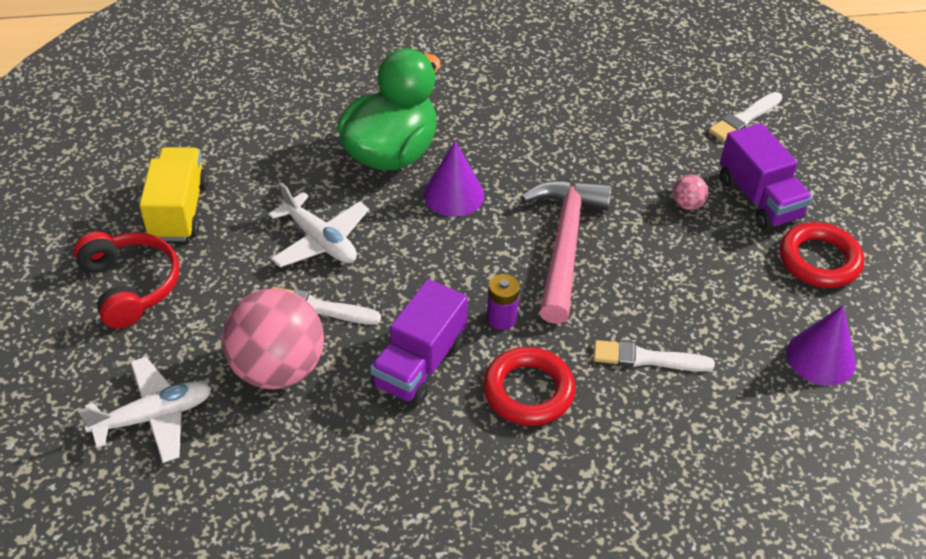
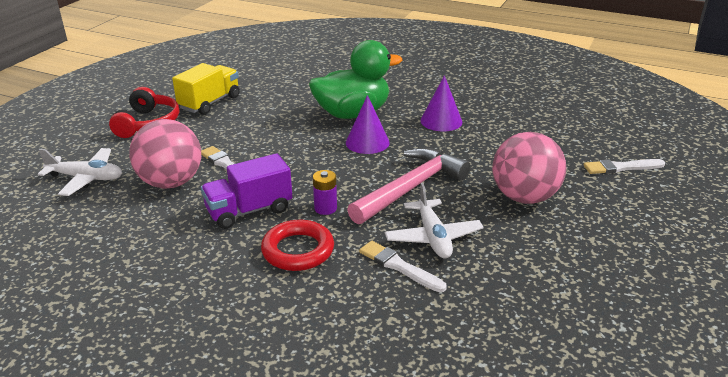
camera: 35 degrees right, 15 degrees down
white plane [268,183,369,267] -> white plane moved to [385,183,484,259]
pink ball [673,175,708,210] -> pink ball [492,132,566,204], size x2.44
purple truck [720,123,813,230] -> none
red ring [780,222,864,288] -> none
purple cone [787,306,856,386] -> purple cone moved to [420,75,462,131]

